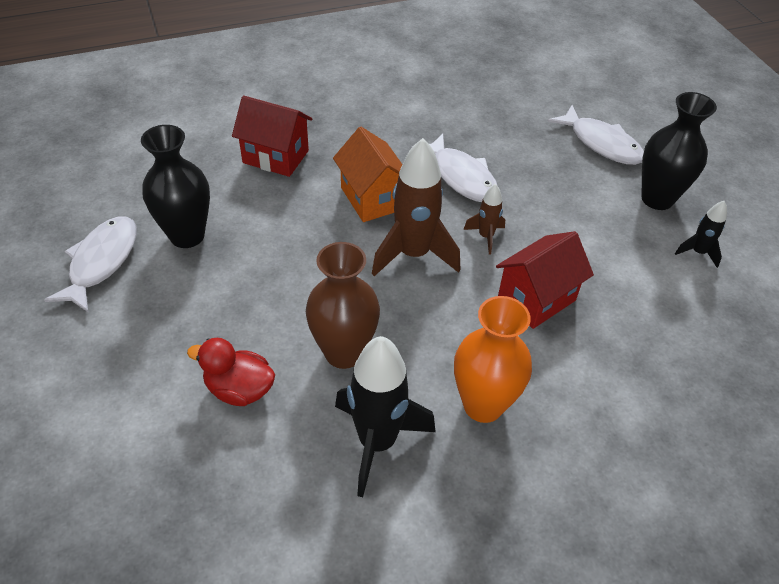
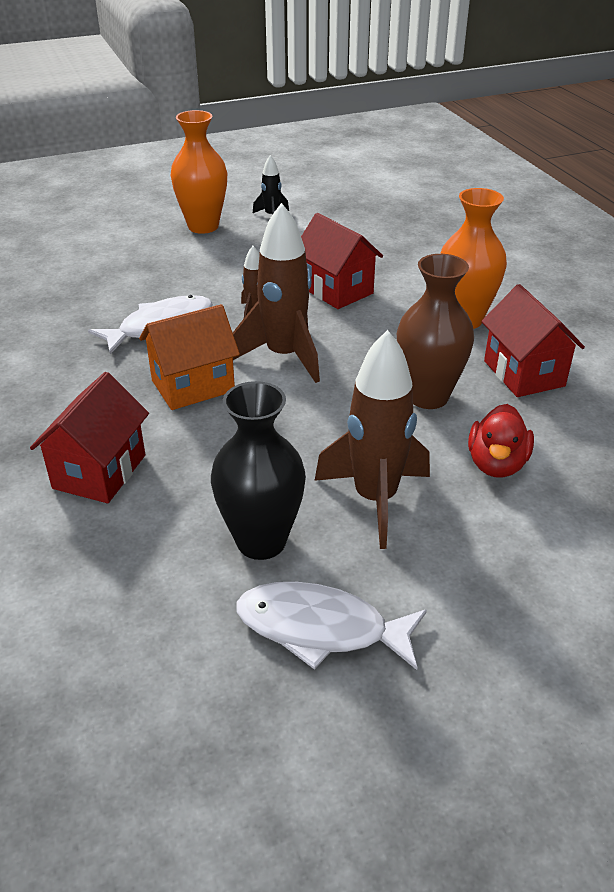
camera: 90 degrees left, 10 degrees down
black rocket [335,336,436,497] -> red house [481,284,585,397]
white fish [548,105,644,165] -> none
black vase [641,92,717,210] -> orange vase [170,110,227,234]
none -> brown rocket [315,330,430,549]

